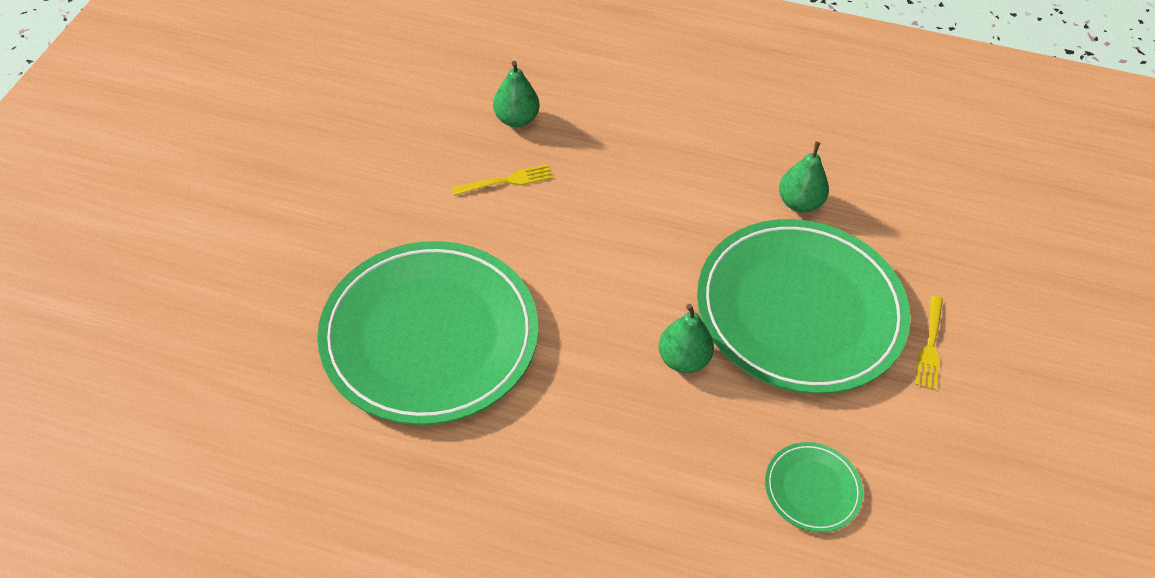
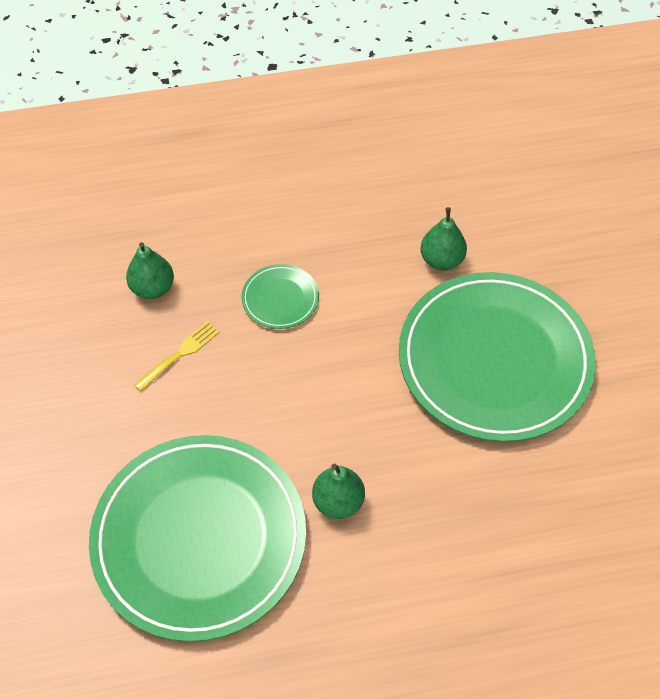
camera: 25 degrees left, 5 degrees up
green pear [659,304,714,373] -> green pear moved to [312,464,365,519]
green plate [765,442,863,532] -> green plate moved to [241,264,319,329]
yellow fork [915,296,943,390] -> none

